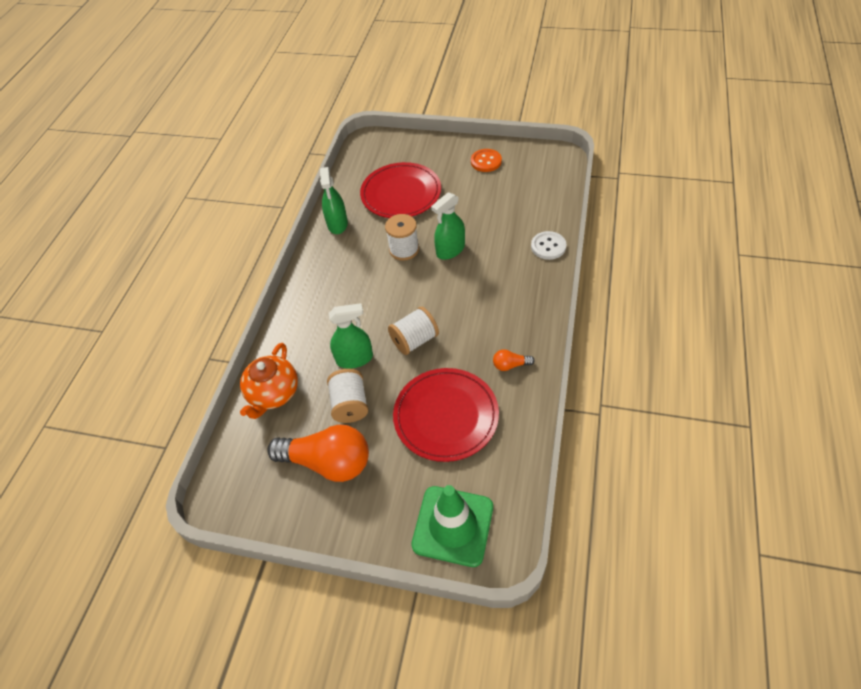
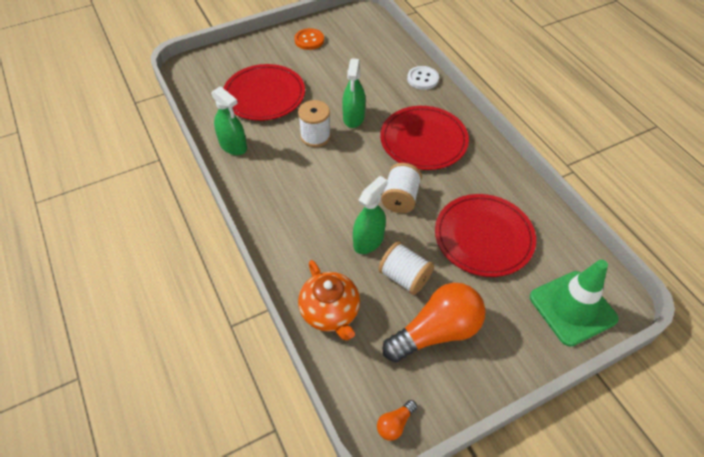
camera: 45 degrees left, 0 degrees up
orange light bulb [493,349,535,371] -> orange light bulb moved to [377,400,417,441]
none -> red plate [380,106,469,170]

